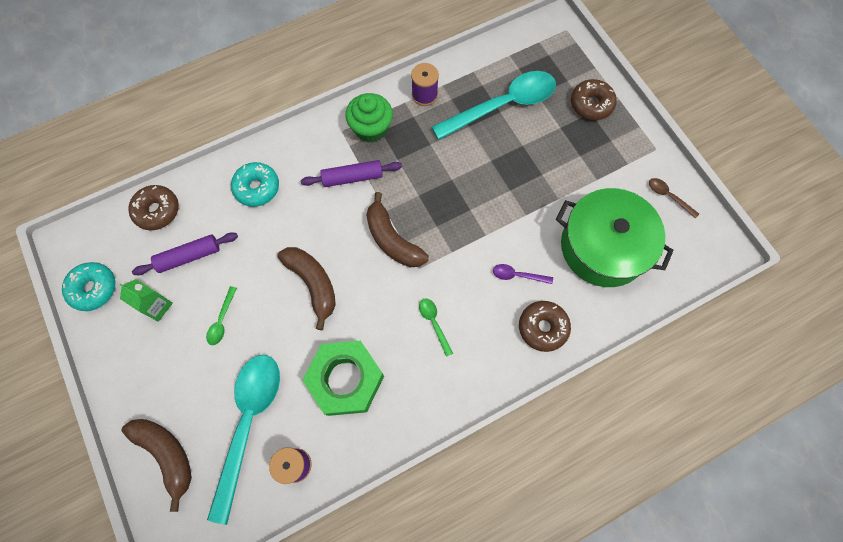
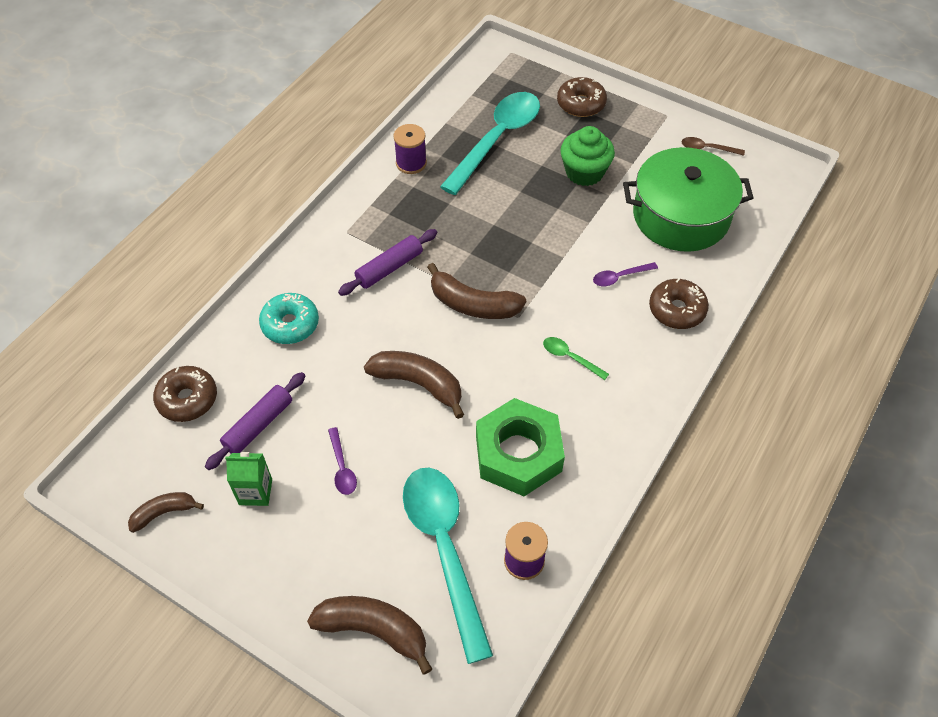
camera: 30 degrees left, 15 degrees down
turquoise donut [62,262,115,311] -> brown banana [128,492,204,533]
green spoon [206,286,237,345] -> purple spoon [328,427,357,495]
green cupcake [345,93,393,143] -> green cupcake moved to [560,126,615,186]

